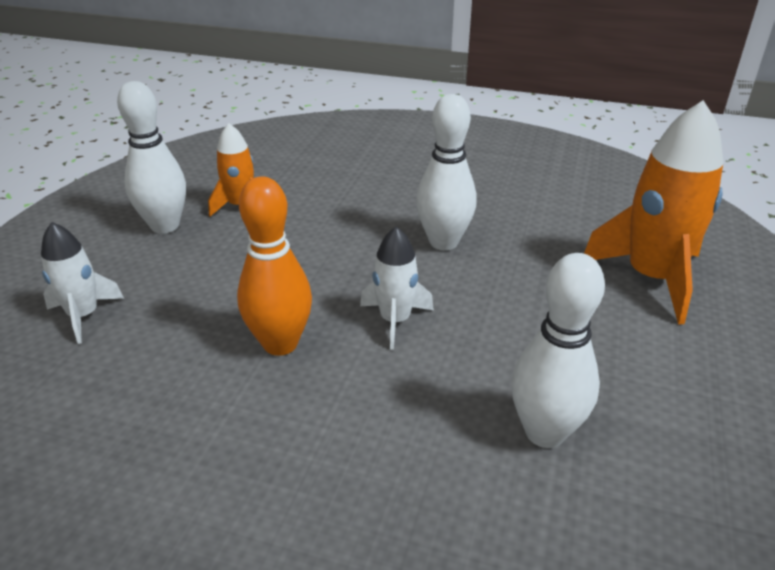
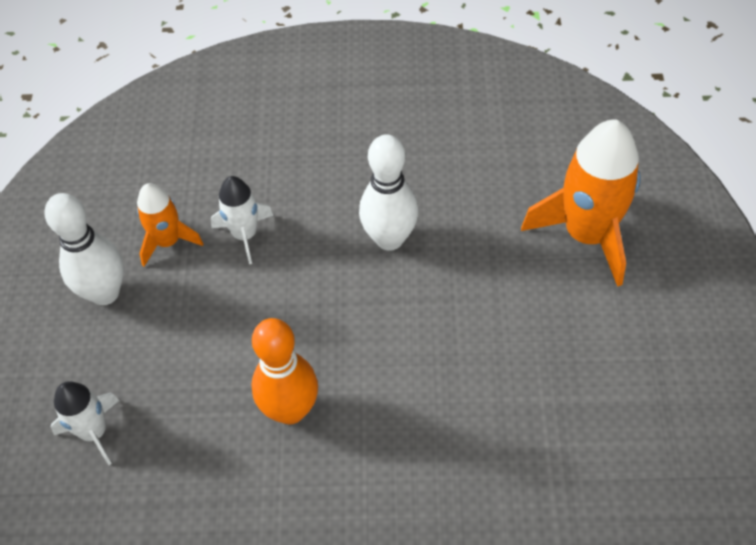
camera: 15 degrees left, 20 degrees up
white rocket [360,227,434,350] -> white rocket moved to [211,176,274,264]
white bowling pin [511,253,605,448] -> none

